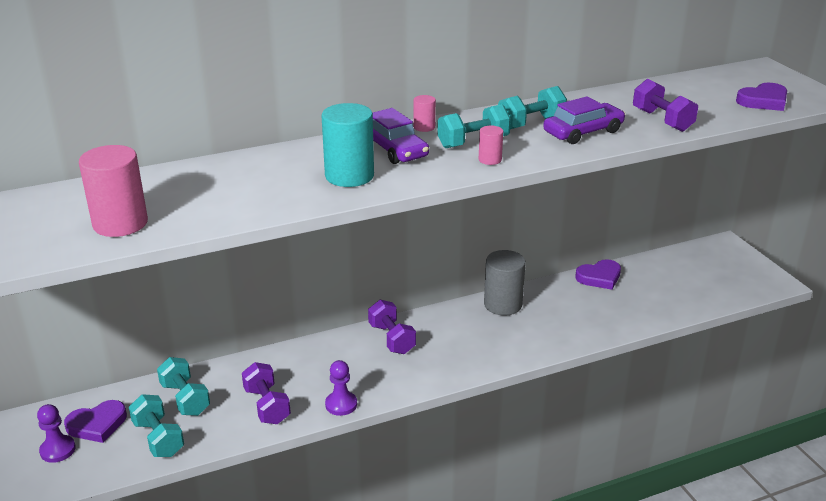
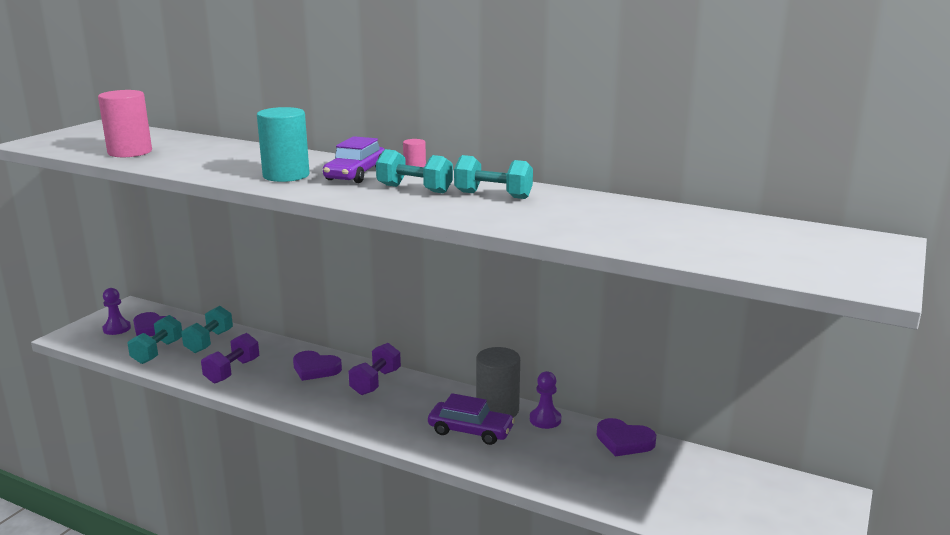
camera: 50 degrees right, 10 degrees down
purple pawn [325,360,357,416] -> purple pawn moved to [530,371,561,429]
pink cylinder [479,126,503,165] -> none
purple car [543,96,626,144] -> purple car moved to [428,393,515,445]
purple dumbbell [633,79,698,132] -> none
purple heart [736,83,787,111] -> purple heart moved to [293,351,342,381]

